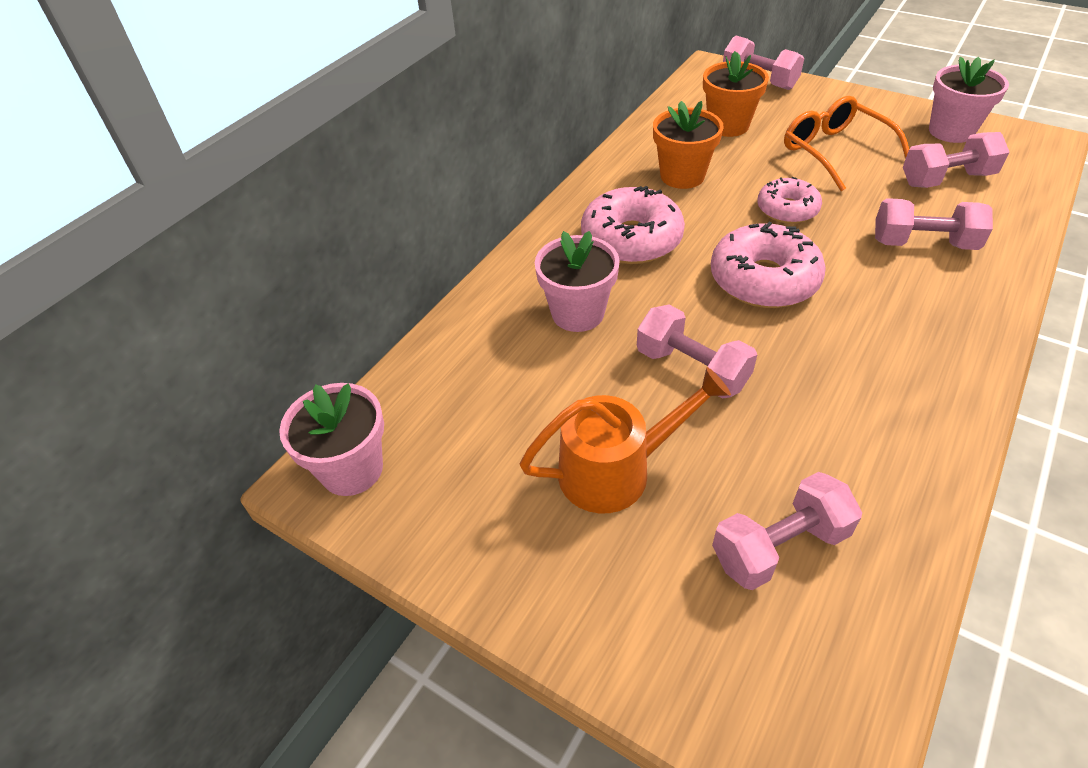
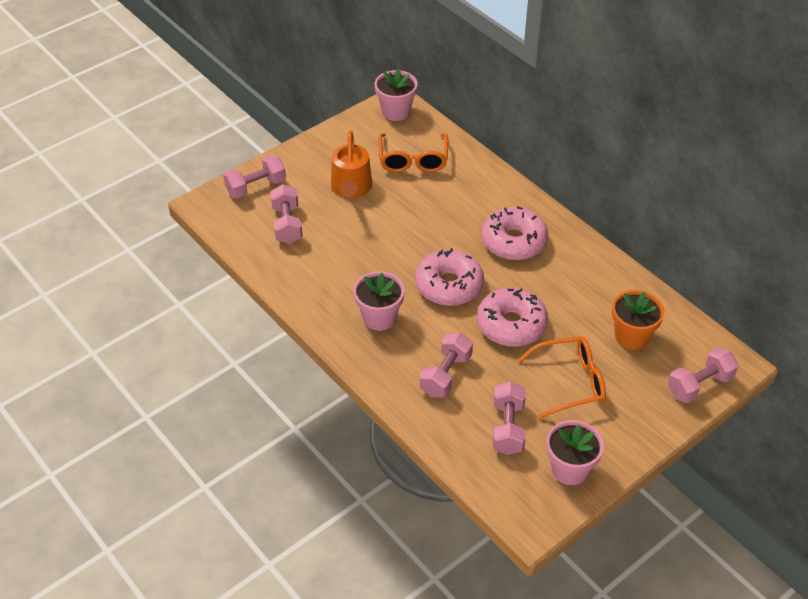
camera: 105 degrees right, 0 degrees up
pink flower pot [535,231,620,332] -> pink flower pot moved to [354,271,405,331]
pink dumbbell [637,305,757,398] -> pink dumbbell moved to [223,155,286,199]
orange flower pot [653,101,724,189] -> none
pink donut [757,177,822,224] -> pink donut [477,287,548,347], size x1.60
none -> orange glasses [378,133,448,172]

